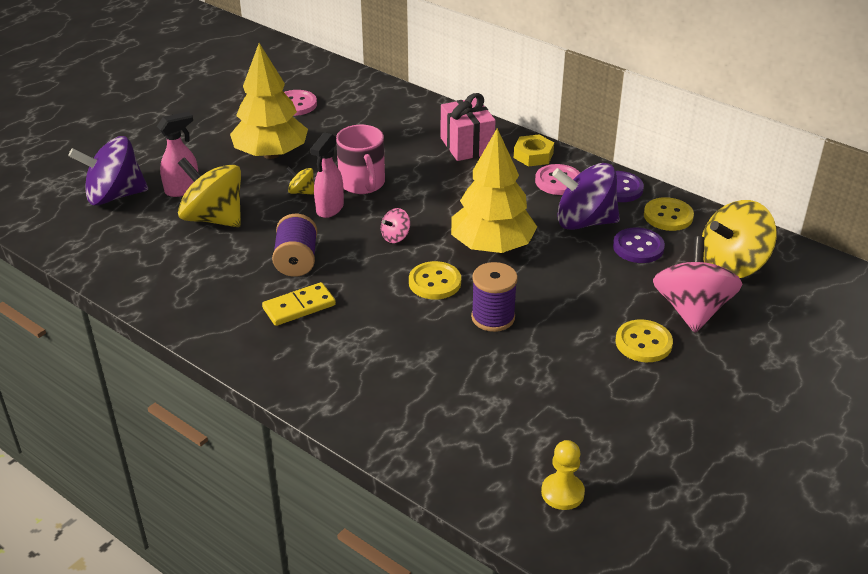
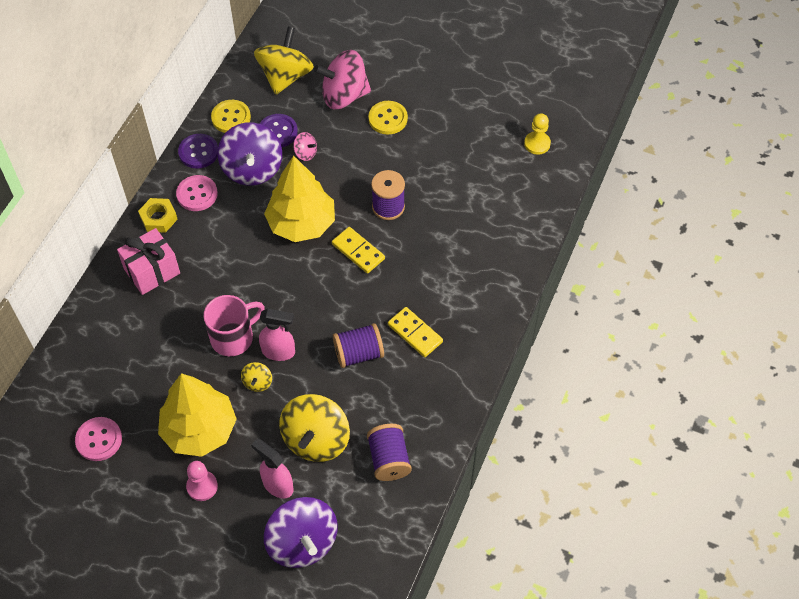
camera: 105 degrees left, 20 degrees up
pink spinning top [381,208,410,243] -> pink spinning top moved to [293,132,317,161]
yellow button [409,261,461,300] -> yellow domino [332,227,385,273]
yellow spinning top [702,200,777,278] -> yellow spinning top turned 120 degrees counterclockwise [254,26,314,95]
none -> pink pawn [186,461,218,501]
none -> purple spool [367,424,412,481]

